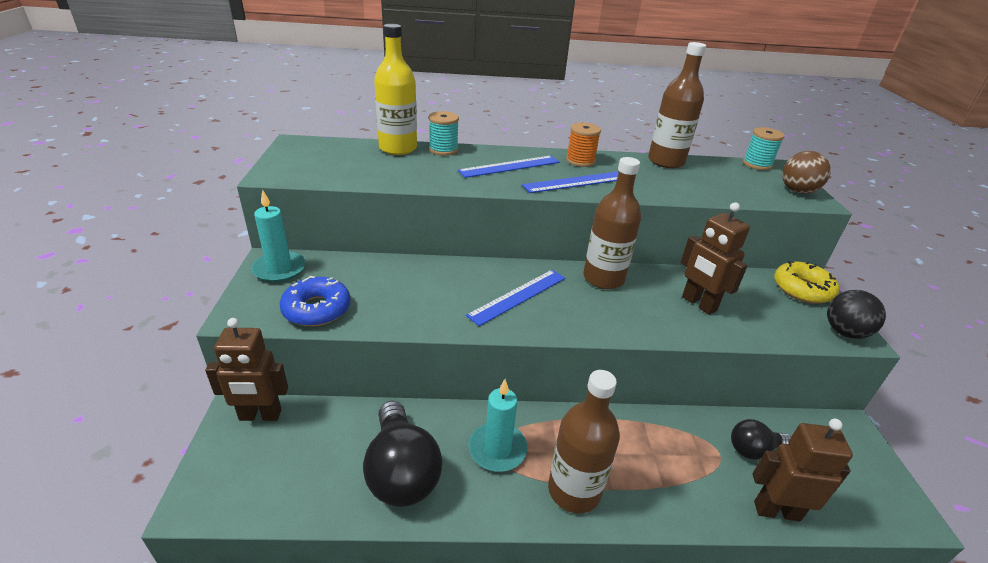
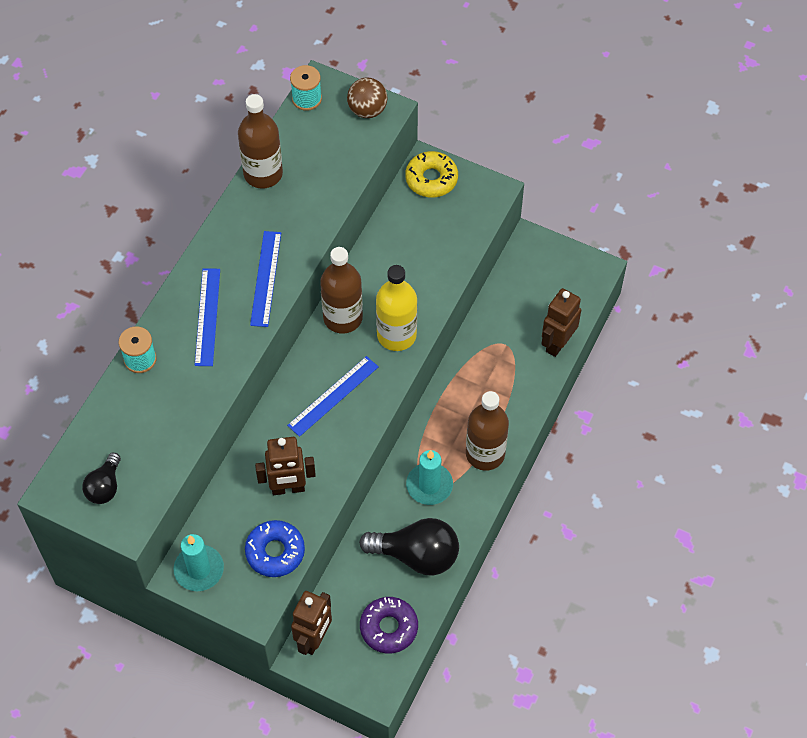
camera: 60 degrees left, 25 degrees up
yellow bottle [374,24,417,155] -> yellow bottle moved to [376,265,417,351]
blue ruler [466,270,565,326] -> blue ruler turned 60 degrees clockwise [287,356,379,437]
orange spool [566,122,601,167] -> none
brown robot [681,202,750,315] -> brown robot moved to [255,437,316,495]
black light bulb [731,419,791,460] -> black light bulb moved to [82,453,121,504]
black ball [827,290,886,339] -> none
none -> purple donut [360,597,418,653]

